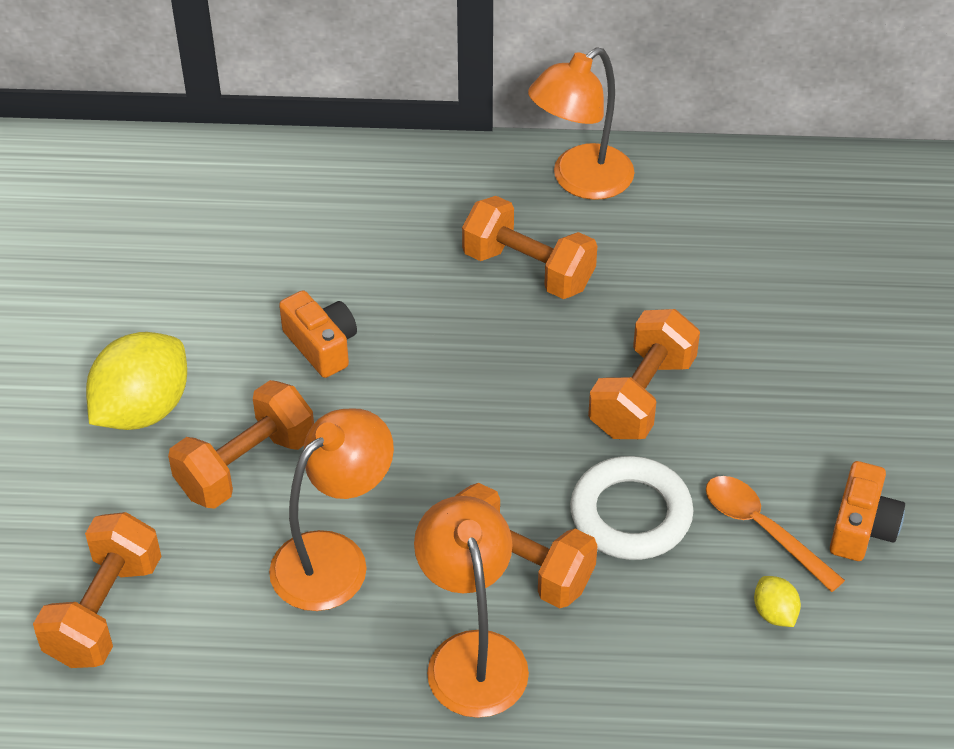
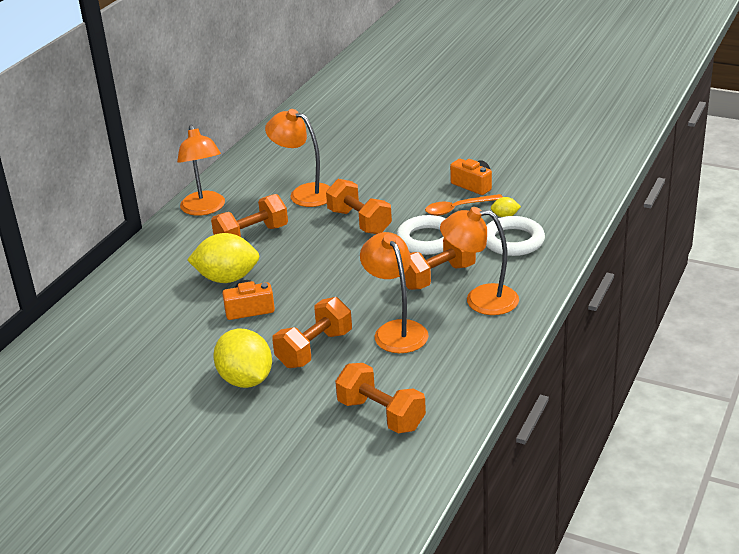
camera: 65 degrees left, 15 degrees down
orange dumbbell [168,380,314,509] -> orange dumbbell turned 60 degrees clockwise [272,297,352,368]
none -> yellow lemon [187,233,260,283]
none -> orange lamp [265,109,330,207]
none -> white ring [486,216,545,256]

